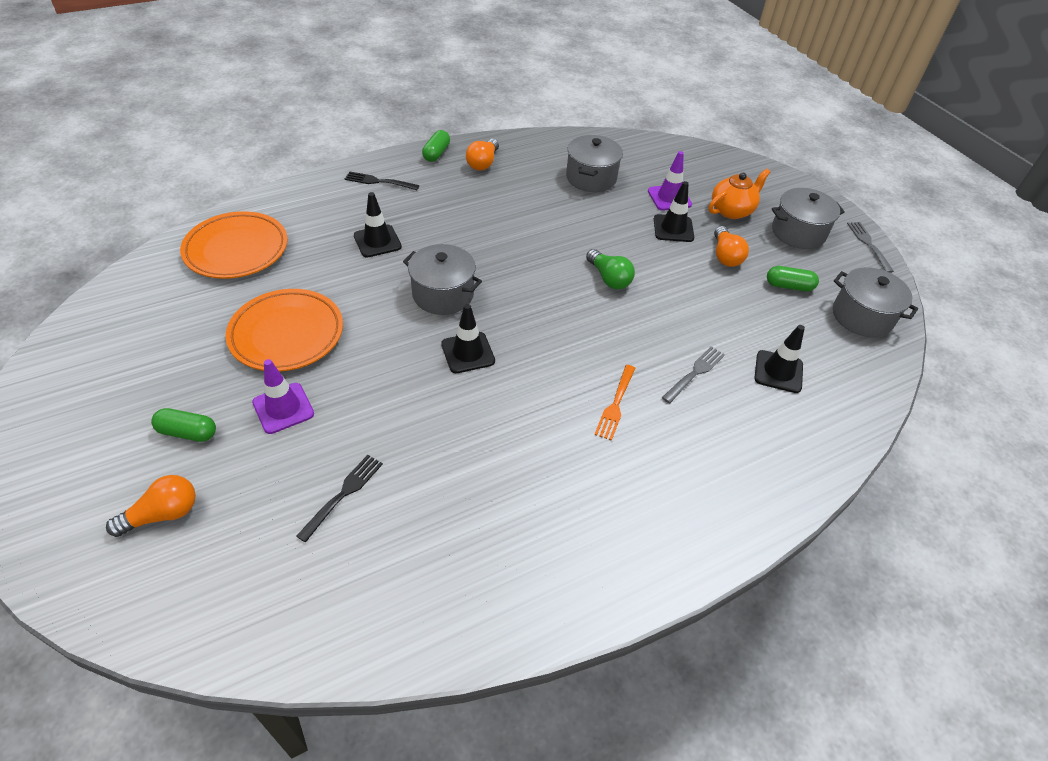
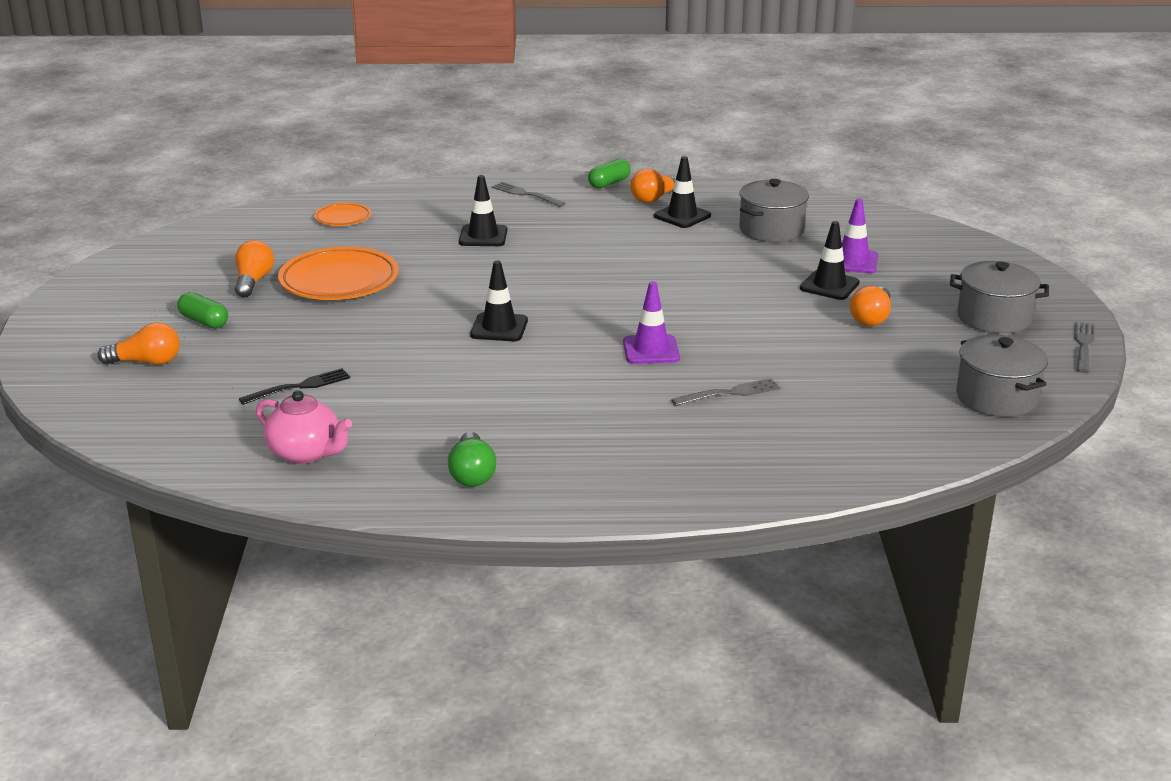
camera: 30 degrees right, 20 degrees down
orange plate [180,211,288,279] -> orange plate [314,203,371,226], size x0.52
purple traffic cone [252,359,314,434] -> purple traffic cone moved to [623,281,680,364]
black fork [345,172,419,190] -> grey fork [492,182,566,207]
grey pot [403,244,482,315] -> none
green light bulb [586,249,635,289] -> green light bulb moved to [448,432,496,487]
orange fork [594,365,635,441] -> none
orange teapot [709,169,770,219] -> none
black traffic cone [755,325,805,393] -> black traffic cone moved to [654,156,711,228]
green capsule [767,266,819,291] -> none
none -> orange light bulb [235,240,274,298]
none -> pink teapot [256,390,352,464]

